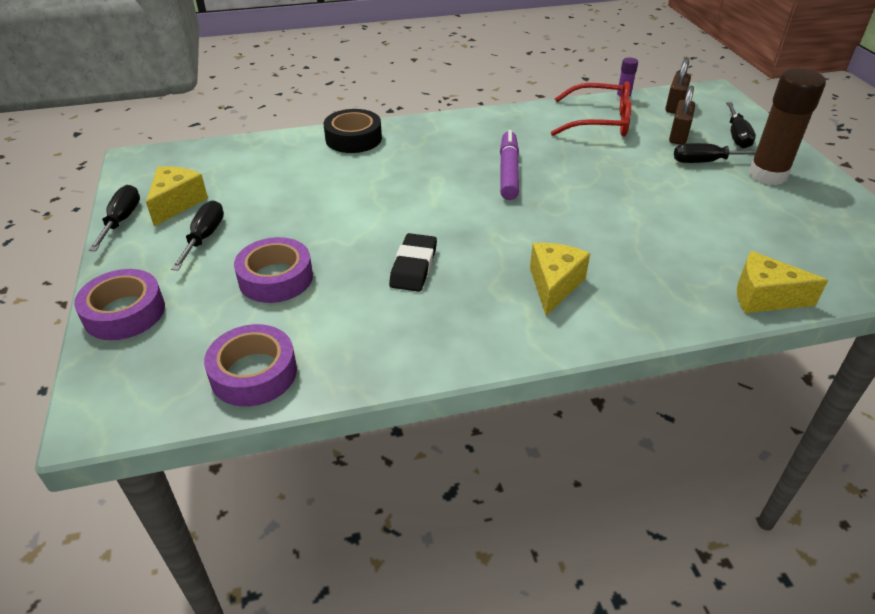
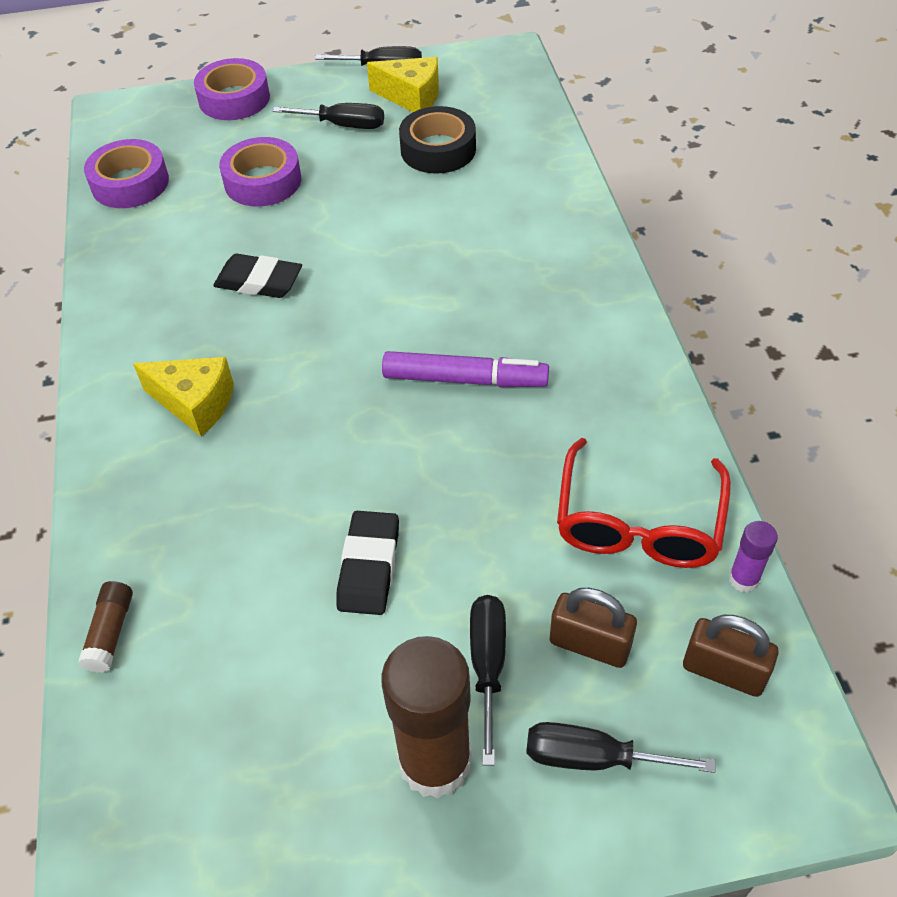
camera: 95 degrees right, 10 degrees up
black tape [324,109,382,153] -> black tape moved to [399,106,476,174]
yellow cheese [737,251,828,313] -> brown glue stick [78,581,133,673]
none -> black eraser [336,511,399,615]

